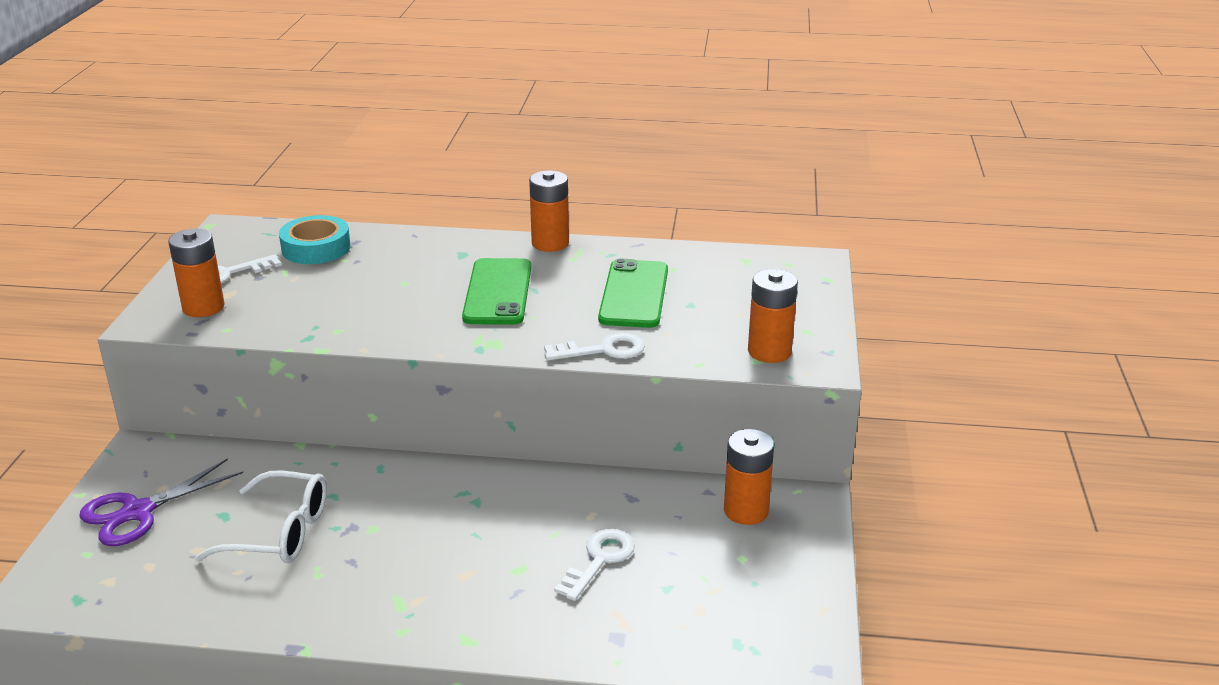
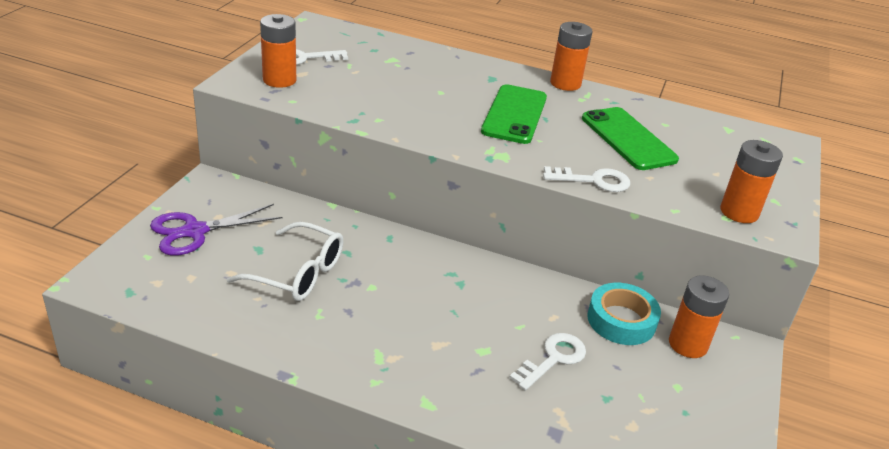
camera: 10 degrees right, 5 degrees up
turquoise tape [279,215,351,264] -> turquoise tape moved to [587,283,661,345]
green phone [598,258,668,328] -> green phone turned 45 degrees counterclockwise [582,107,679,170]

